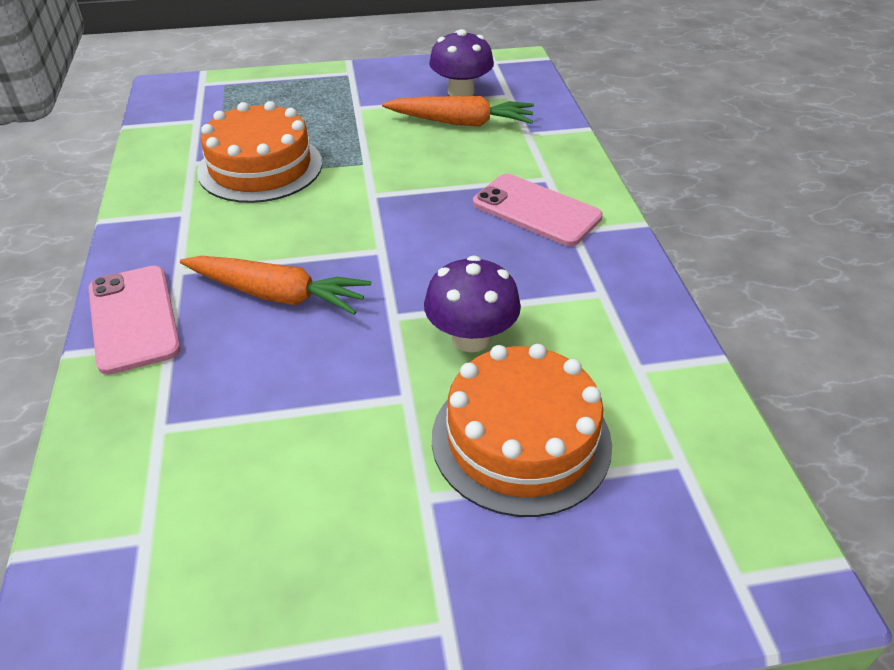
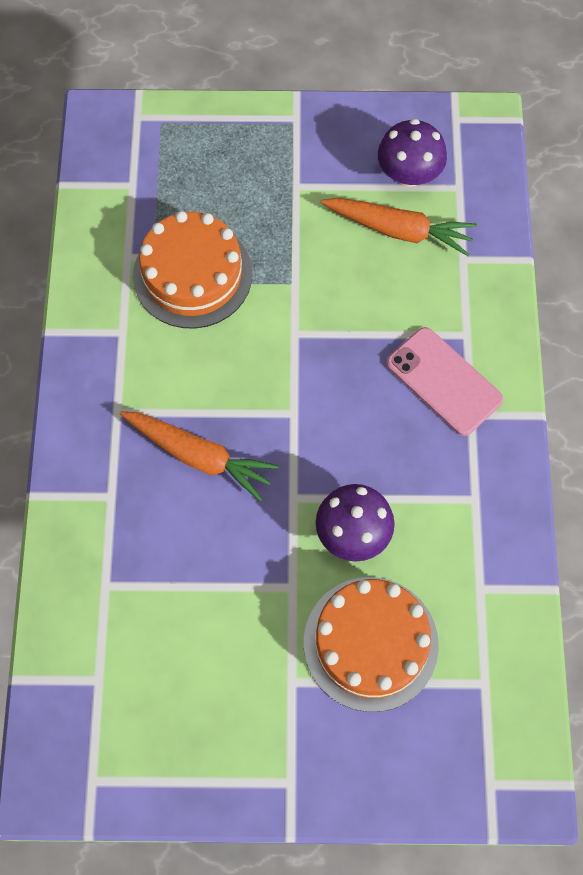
camera: 10 degrees right, 25 degrees up
pink phone [88,266,181,375] -> none

